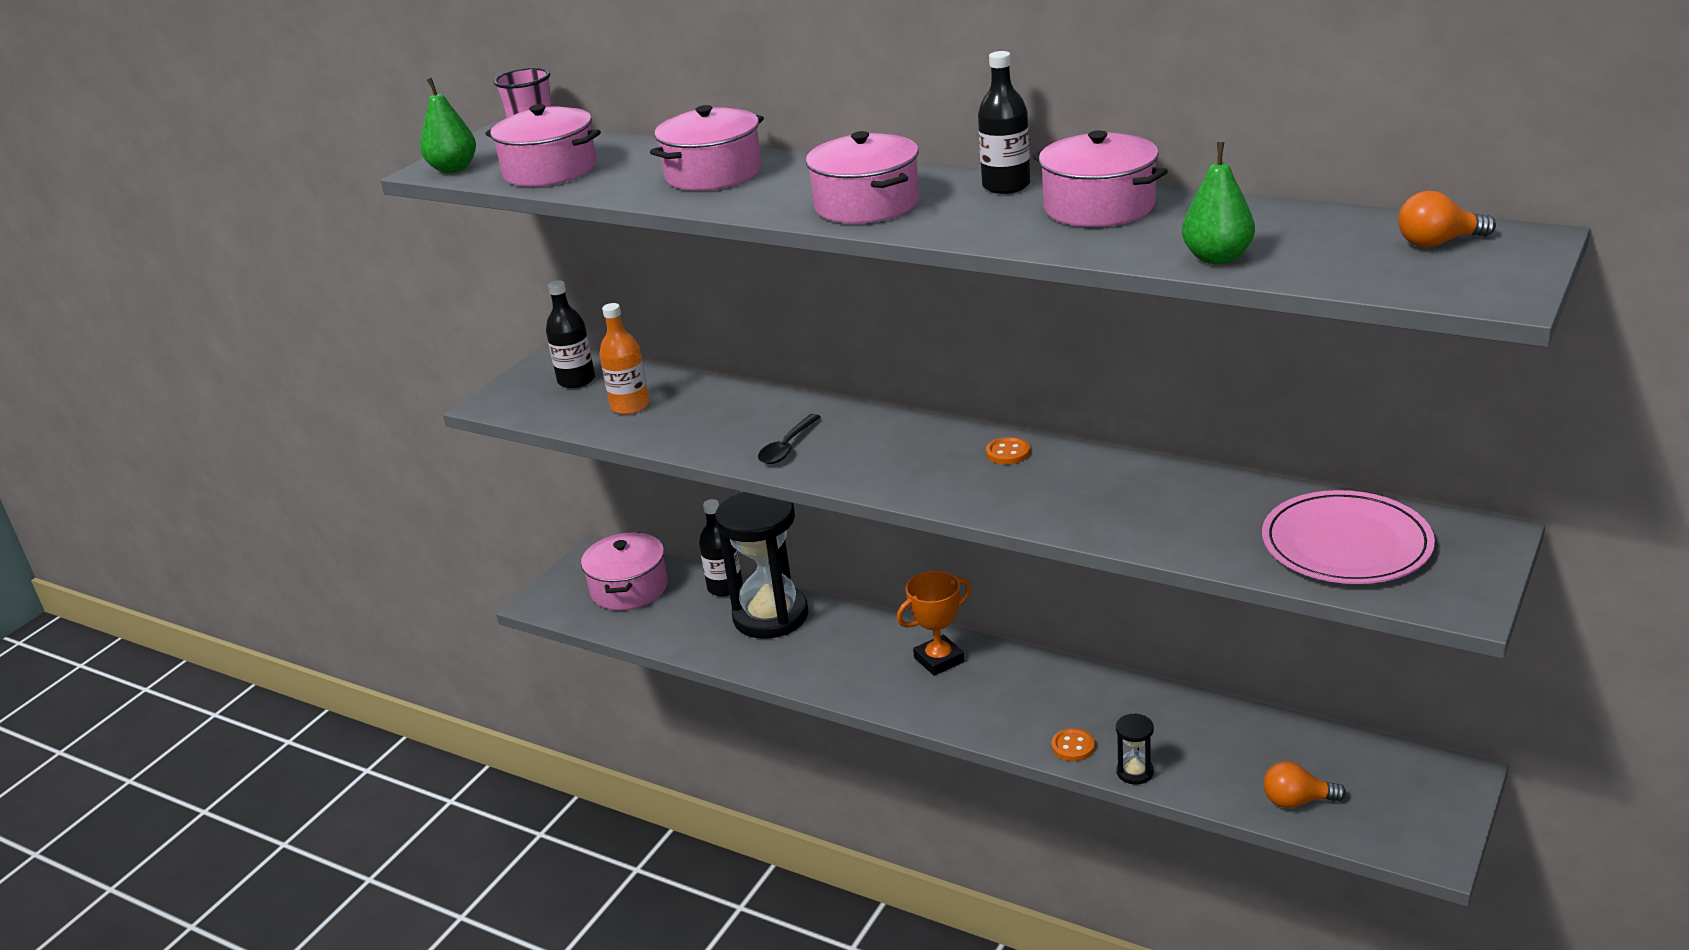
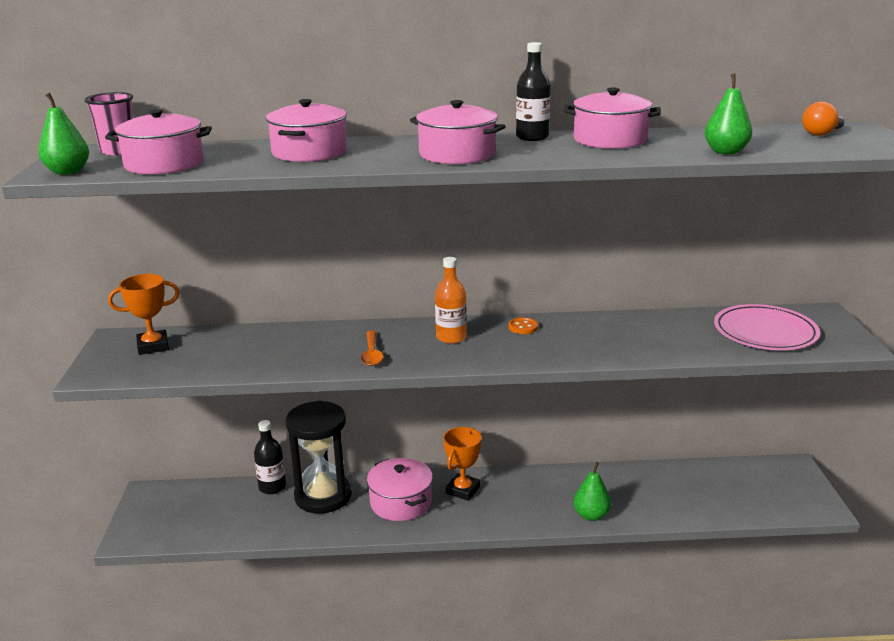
camera: 35 degrees left, 5 degrees down
black bottle [546,280,595,388] -> orange trophy [108,274,180,355]
pink pot [581,532,668,610] -> pink pot moved to [367,458,433,521]
orange bottle [599,303,650,415] -> orange bottle moved to [435,257,467,344]
black spoon [758,414,821,464] -> orange spoon [361,331,383,366]
orange button [1052,728,1095,761] -> green pear [573,462,611,521]
black hourglass [1116,713,1154,784] -> none
orange light bulb [1263,761,1346,808] -> none

